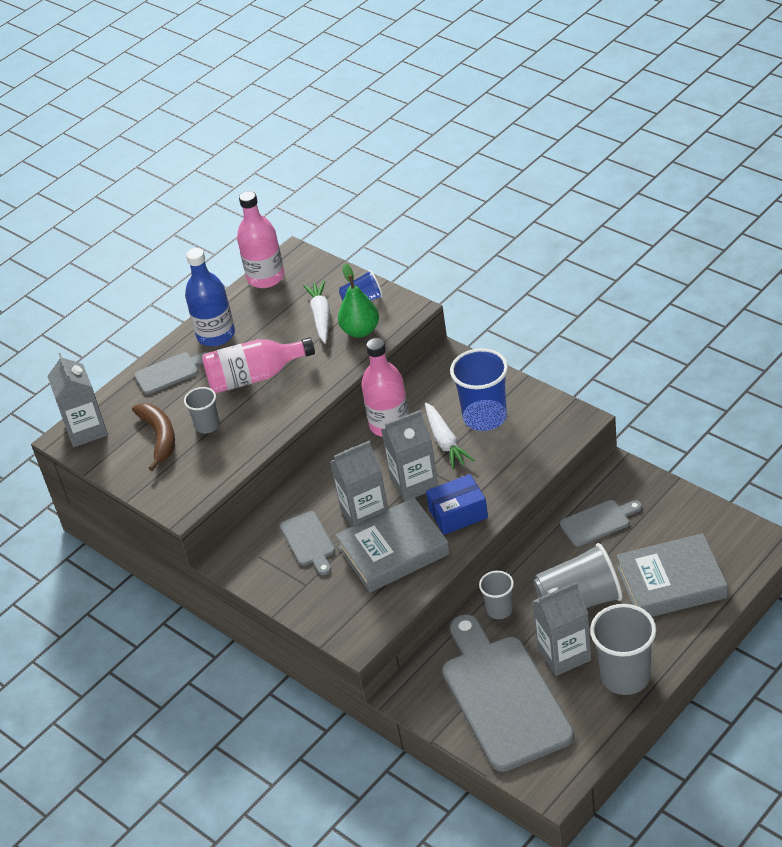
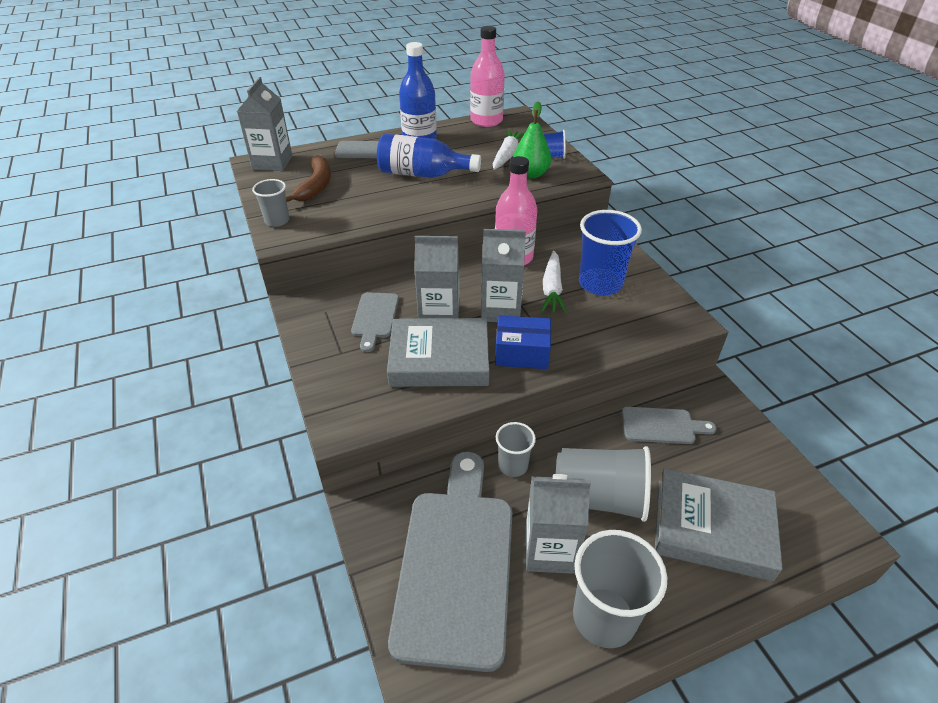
camera: 20 degrees right, 0 degrees up
grey cup [184,387,220,434] -> grey cup moved to [252,179,289,227]
pink bottle [202,337,315,393] -> blue bottle [377,134,481,178]

